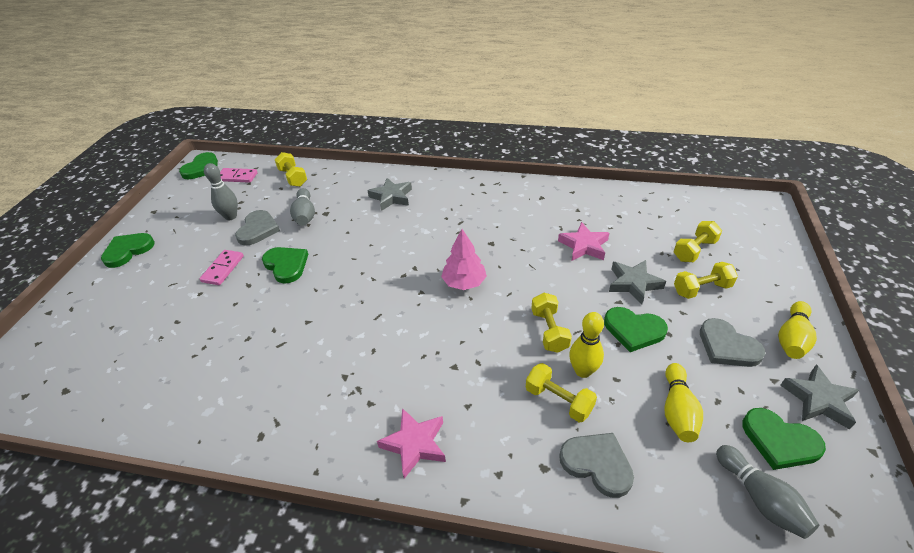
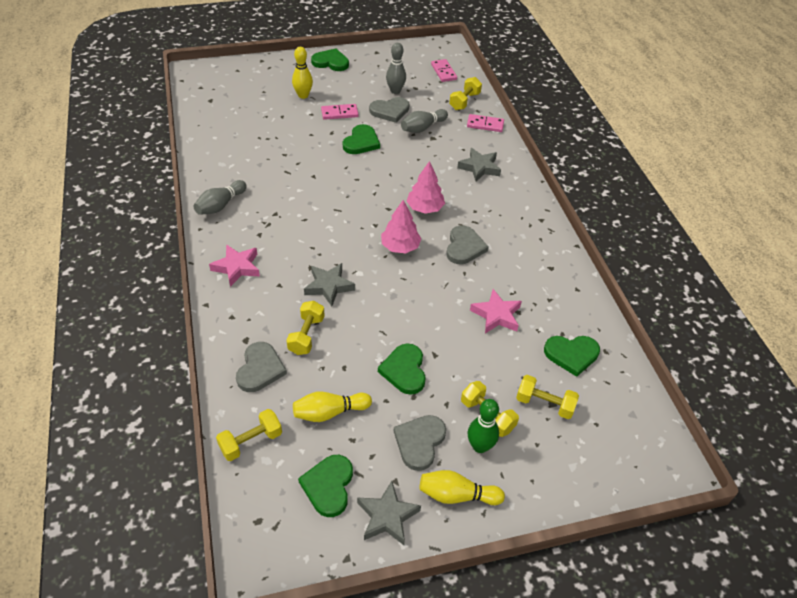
camera: 60 degrees right, 5 degrees up
green heart [179,152,218,179] -> green heart moved to [544,336,600,377]
yellow dumbbell [531,293,572,353] -> yellow dumbbell moved to [216,409,282,461]
yellow bowling pin [569,312,604,378] -> yellow bowling pin moved to [292,47,313,99]
grey star [609,260,666,305] -> grey star moved to [304,263,355,306]
grey bowling pin [716,445,819,539] -> grey bowling pin moved to [193,180,247,215]
none -> pink tree [407,161,445,214]
none -> grey heart [446,225,489,264]
none -> pink domino [467,114,504,132]
none -> green bowling pin [468,399,499,453]

